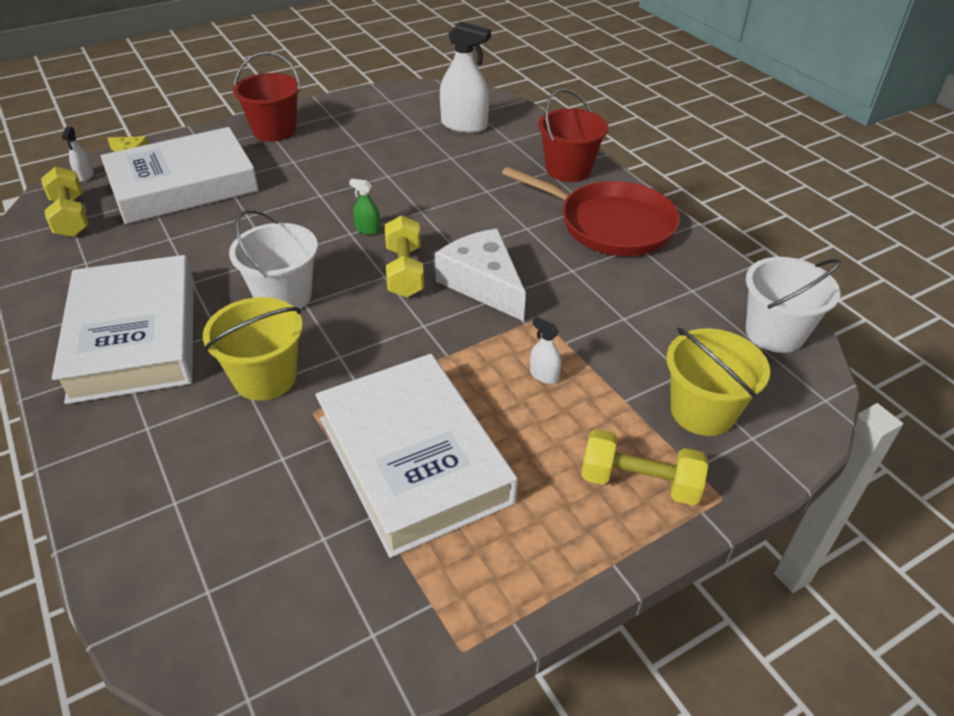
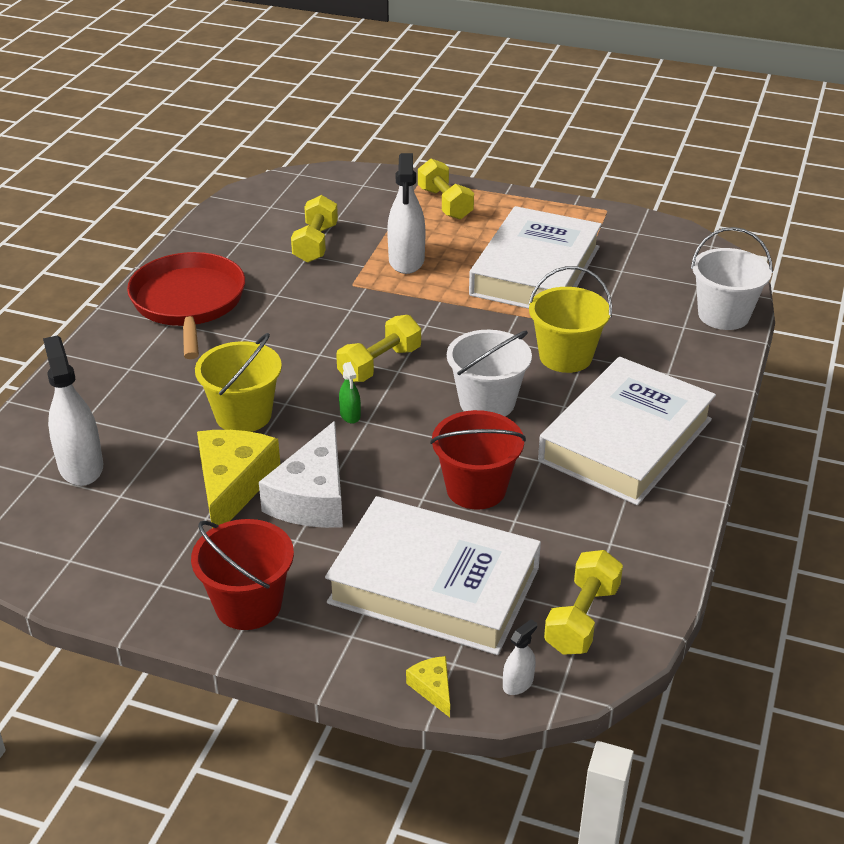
camera: 130 degrees left, 5 degrees down
white cheese [435,228,526,321] -> white cheese moved to [259,421,343,528]
white spray bottle [530,317,561,384] -> white spray bottle [387,153,425,274], size x2.14
red bucket [538,89,608,182] -> red bucket moved to [430,410,526,510]
yellow bucket [666,327,770,436] -> yellow bucket moved to [195,333,282,432]
white bucket [746,257,840,353] -> white bucket moved to [691,227,773,330]
none -> yellow cheese [197,430,280,528]
none -> yellow dumbbell [291,195,338,263]

